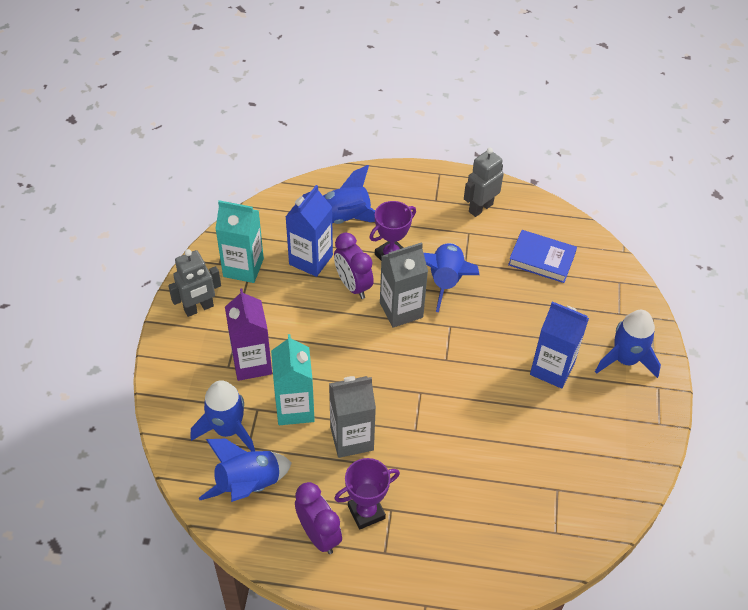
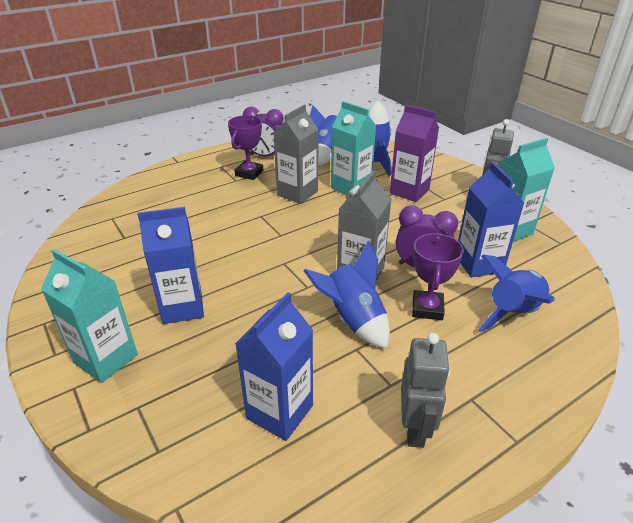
camera: 140 degrees right, 15 degrees down
blue book [508,230,577,283] -> blue carton [235,292,313,441]
blue rocket [595,310,661,378] -> turquoise carton [41,249,138,383]

